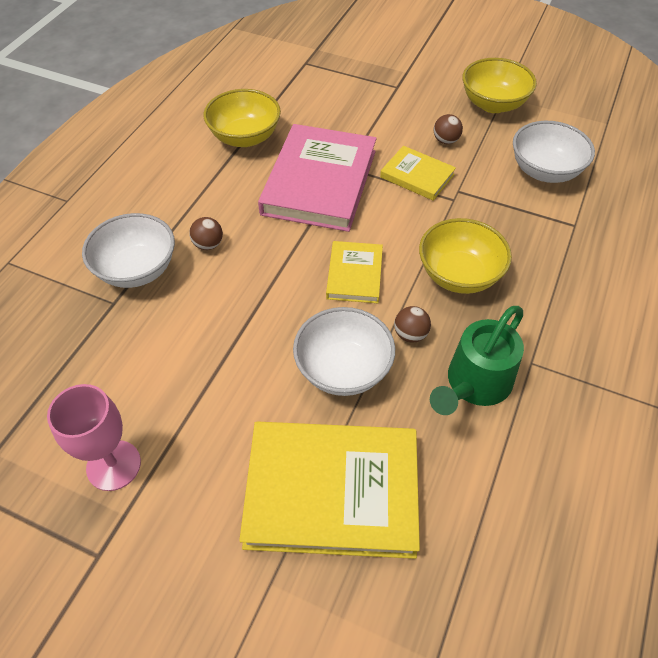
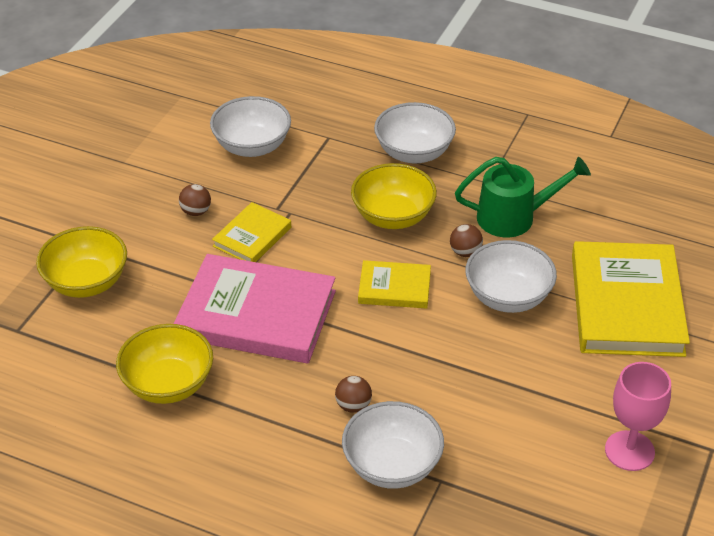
camera: 90 degrees left, 10 degrees down
green watering can [430,306,524,415] -> green watering can turned 45 degrees counterclockwise [455,157,591,237]
yellow bowl [462,58,537,113] -> yellow bowl moved to [36,226,127,298]
none -> white bowl [374,102,456,163]

